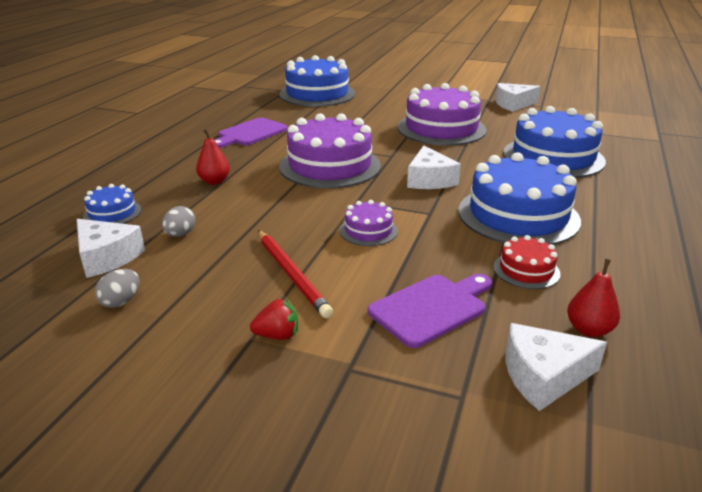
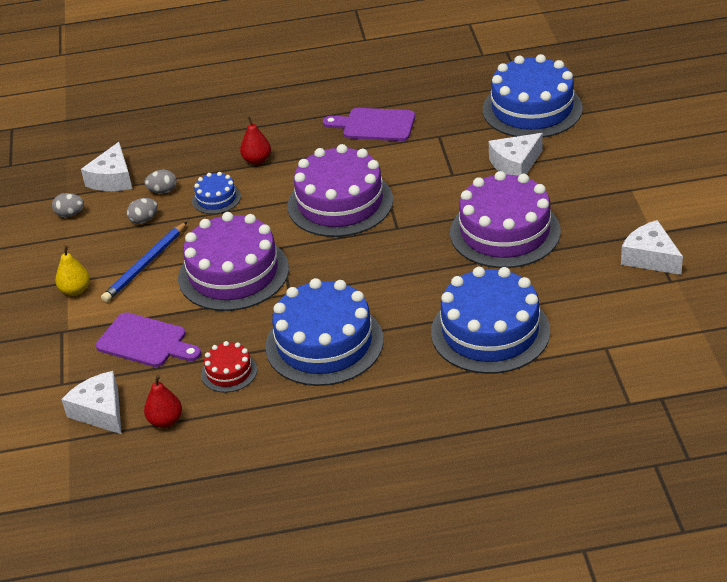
camera: 65 degrees right, 10 degrees up
blue cake [83,184,141,224] -> blue cake moved to [192,172,241,214]
red strawberry [250,299,298,340] -> yellow pear [55,245,90,296]
red pencil [258,230,333,318] -> blue pencil [101,222,187,302]
purple cake [340,200,398,246] -> purple cake [178,212,289,311], size x2.13
white cheese [407,146,461,189] -> white cheese moved to [489,133,543,176]
none -> grey egg [127,198,158,224]

